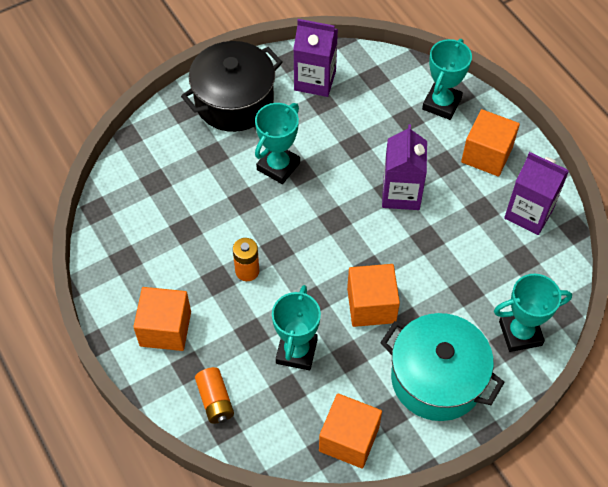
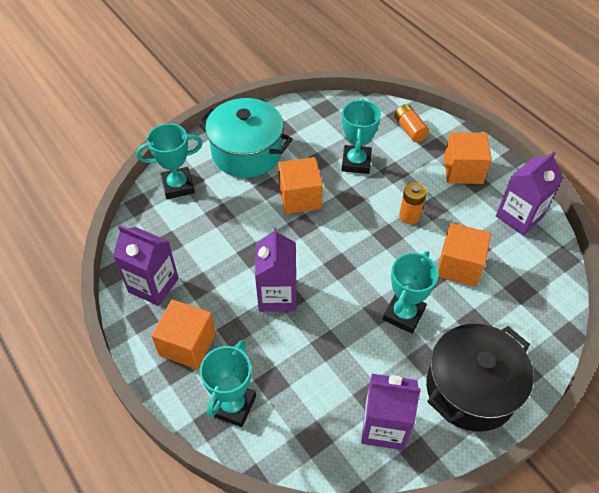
camera: 175 degrees right, 5 degrees down
orange cube [319,393,382,469] -> orange cube moved to [438,223,491,287]
none -> purple carton [496,151,563,236]

